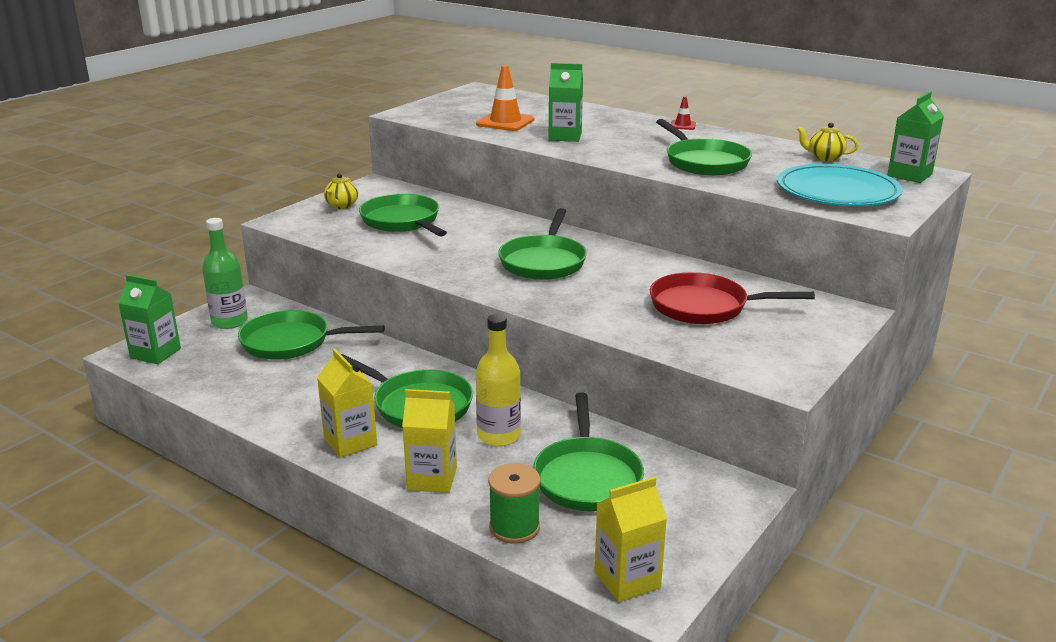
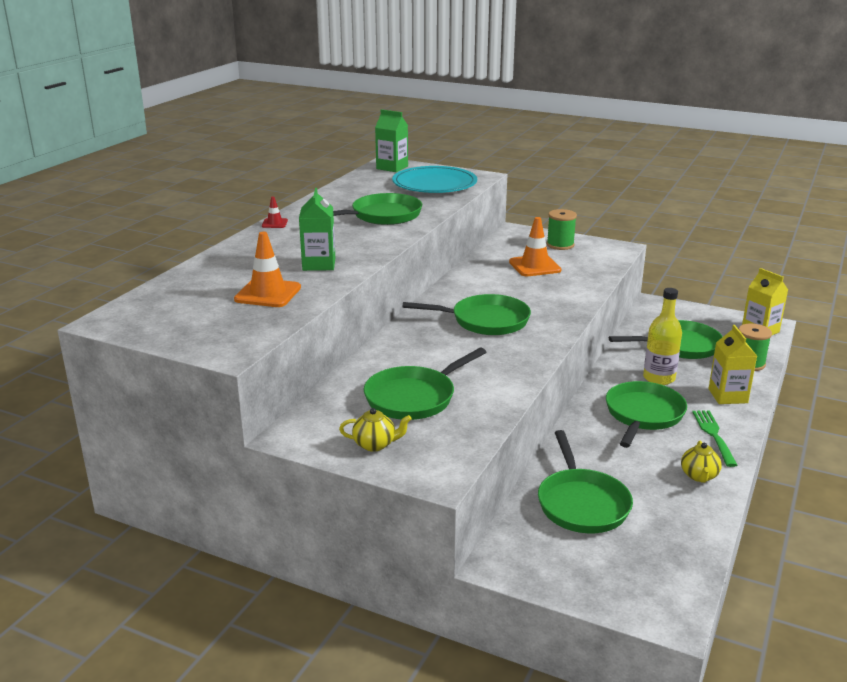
camera: 100 degrees left, 0 degrees up
green carton [118,275,181,364] -> none
green bottle [202,218,248,329] -> none
yellow carton [317,349,377,458] -> green fork [692,410,737,467]
red pan [650,272,815,324] -> orange traffic cone [509,217,562,276]
yellow teapot [797,123,859,161] -> yellow teapot moved to [681,441,722,483]
none -> green spool [546,209,577,250]

